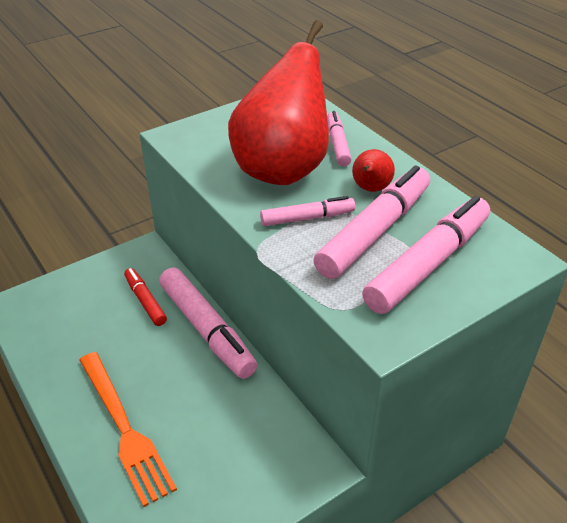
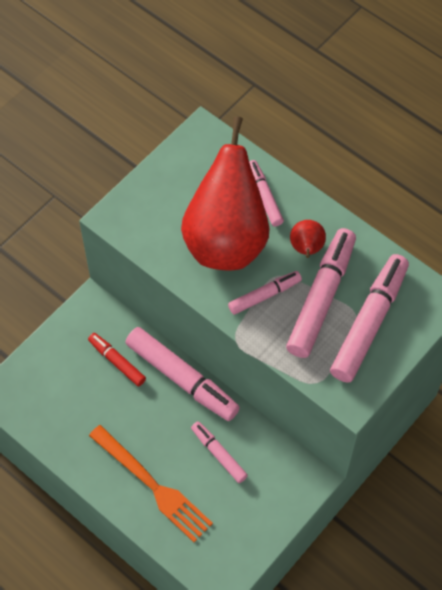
camera: 15 degrees left, 20 degrees up
none -> pink marker [191,421,248,483]

